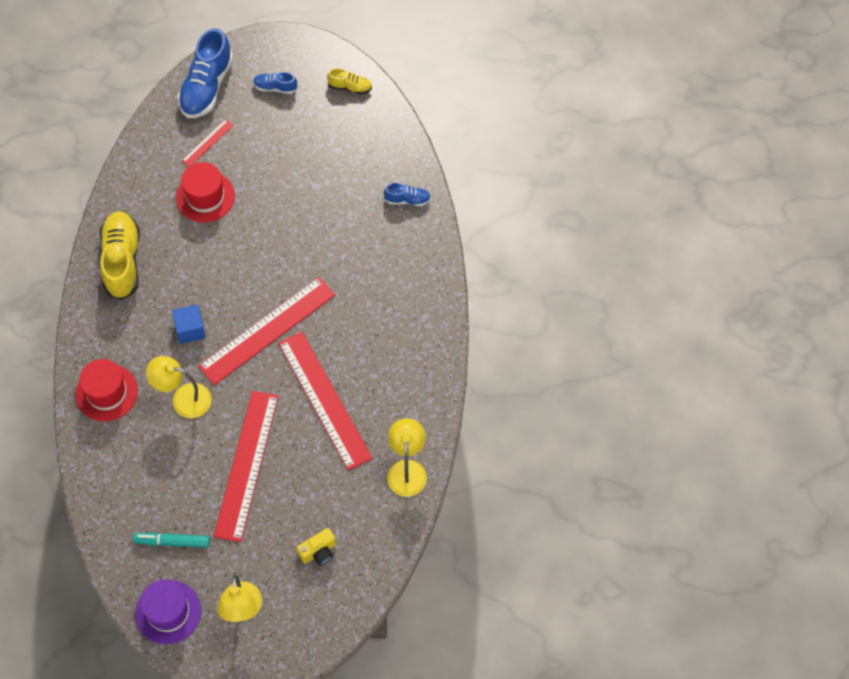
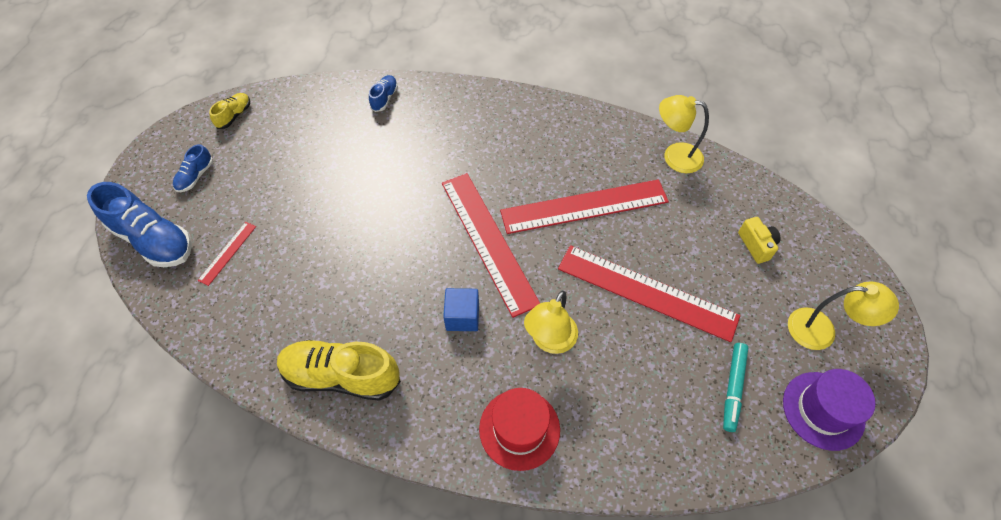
camera: 75 degrees left, 5 degrees down
red hat [176,162,235,223] -> none
red ruler [182,119,234,166] -> red ruler turned 60 degrees clockwise [198,222,256,286]

